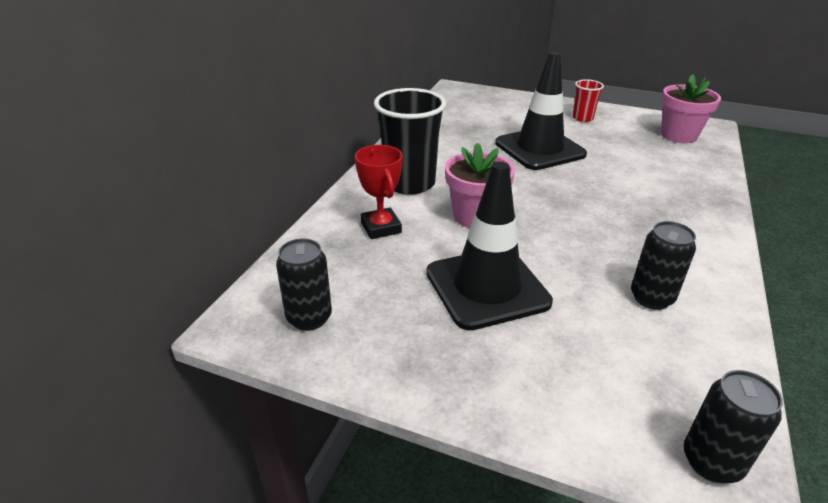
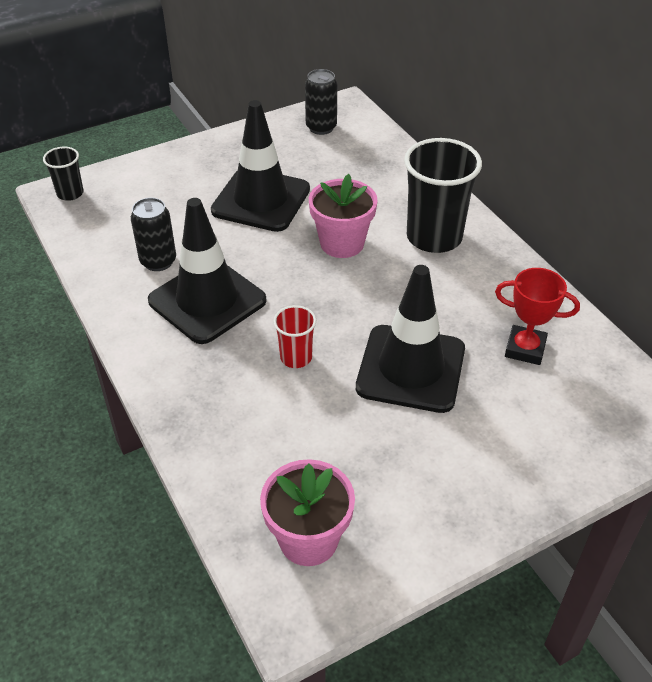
camera: 130 degrees right, 10 degrees up
red trophy [355,145,403,239] -> red trophy moved to [495,268,580,365]
red cup [572,79,604,122] -> red cup moved to [273,305,316,368]
black can [684,370,783,483] -> black cup [43,147,84,201]
none -> black traffic cone [148,198,266,344]

